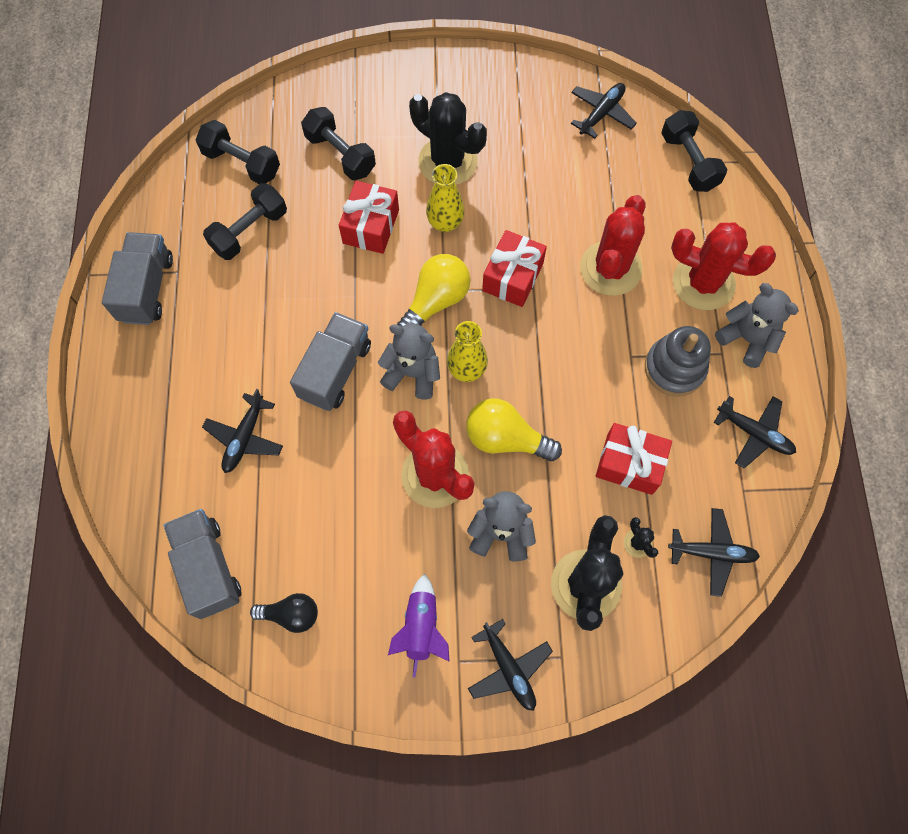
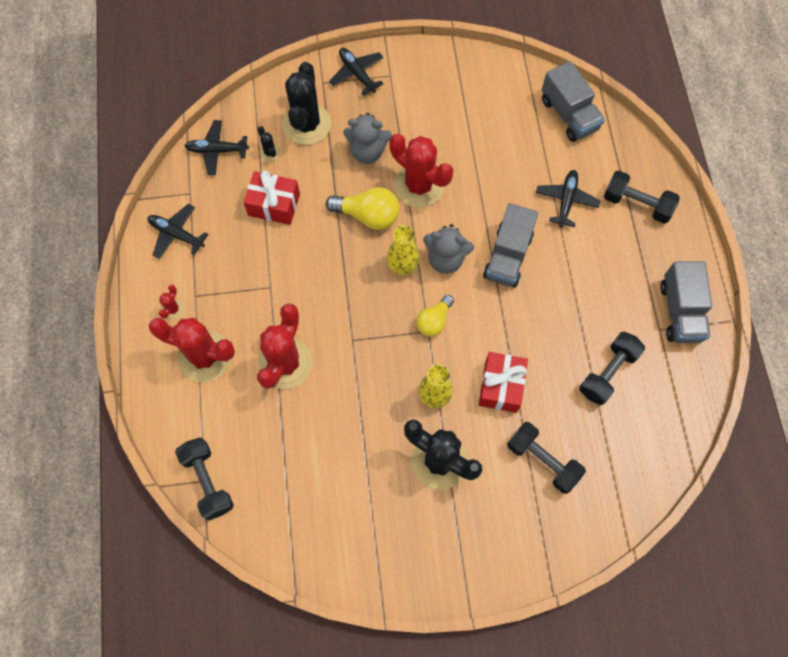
camera: 175 degrees right, 0 degrees up
black dumbbell [196,120,280,184] -> black dumbbell moved to [604,171,680,223]
black light bulb [250,593,318,633] -> none
purple rocket [388,574,450,677] -> none
yellow light bulb [397,254,470,327] -> yellow light bulb [417,295,454,337], size x0.66
red gift [482,230,547,307] -> none
black plane [571,83,637,139] -> none
grey stacking toy [645,326,711,396] -> none
grey teddy bear [715,283,799,368] -> red cactus [159,285,184,320]

